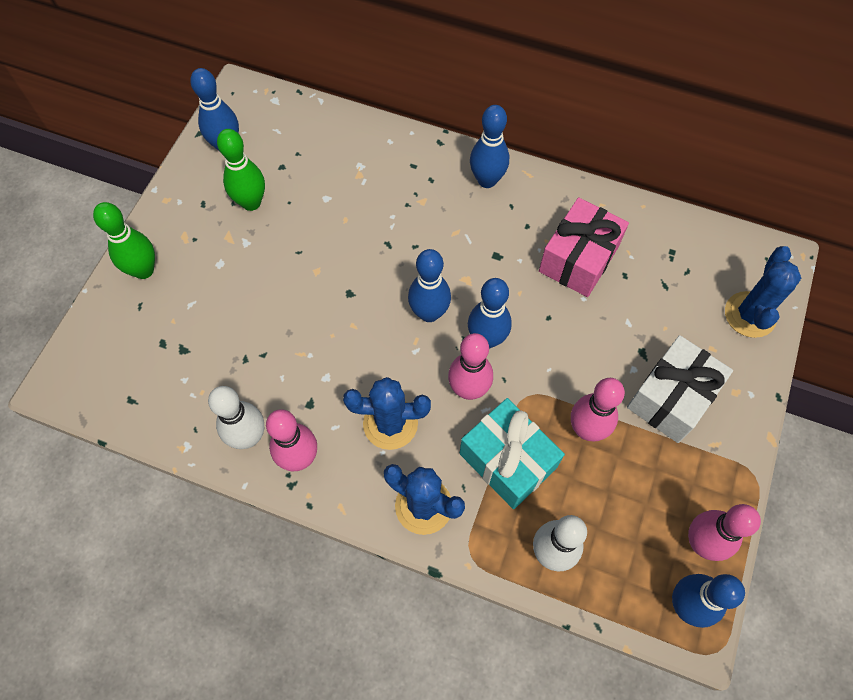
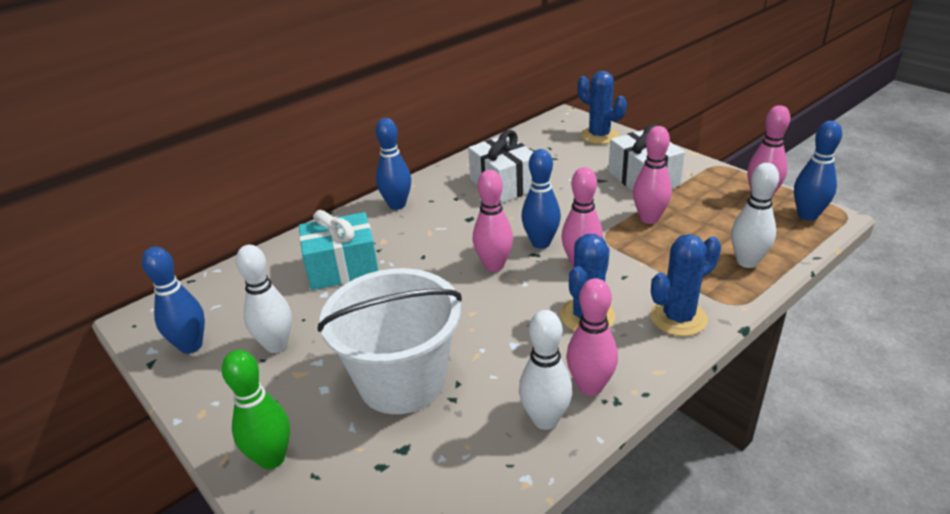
camera: 60 degrees left, 30 degrees down
green bowling pin [217,129,265,211] -> white bowling pin [236,245,292,353]
blue bowling pin [408,249,451,322] -> pink bowling pin [473,170,513,272]
turquoise gift [460,398,565,509] -> turquoise gift moved to [299,210,379,290]
pink gift [539,198,629,297] -> white gift [468,130,533,203]
none -> white bucket [318,268,462,414]

